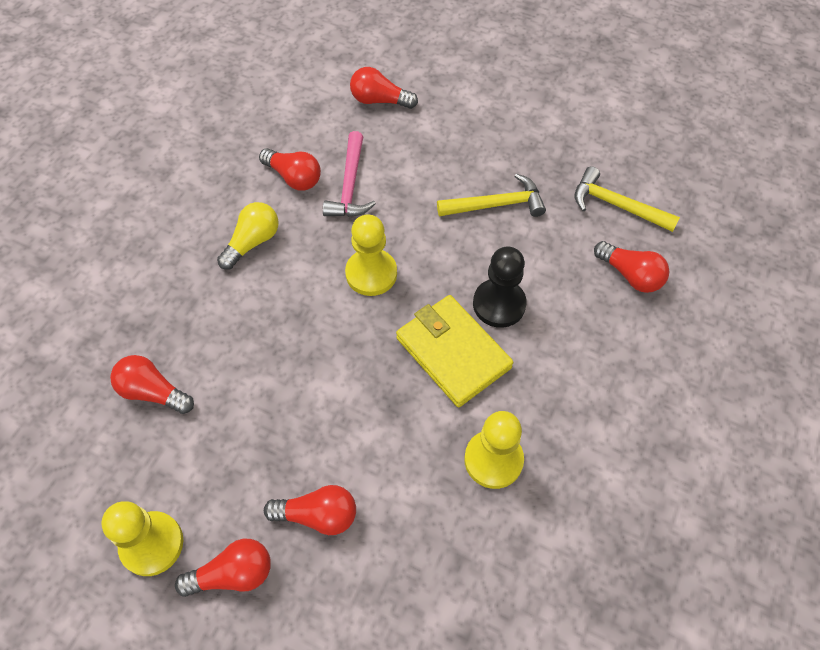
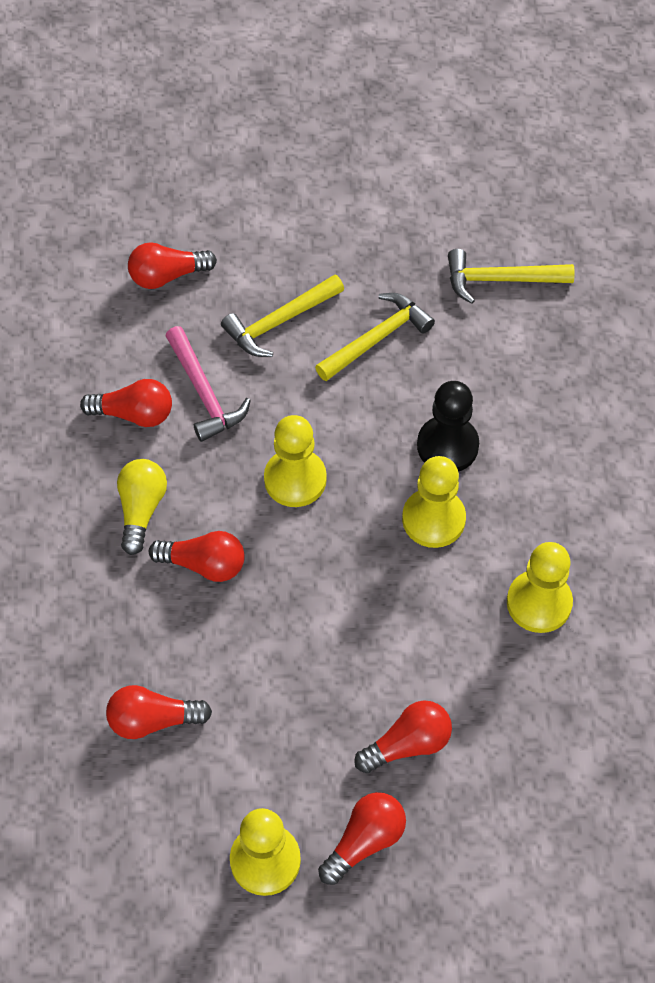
camera: 30 degrees left, 0 degrees up
yellow wallet [396,295,513,407] -> yellow pawn [402,456,466,548]
red light bulb [594,241,669,293] -> red light bulb moved to [149,531,245,582]
none -> yellow hammer [221,274,344,357]

